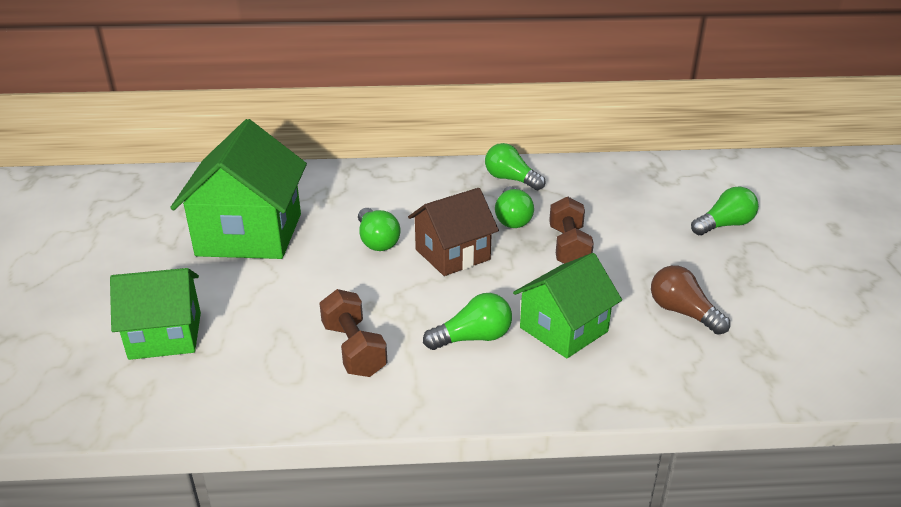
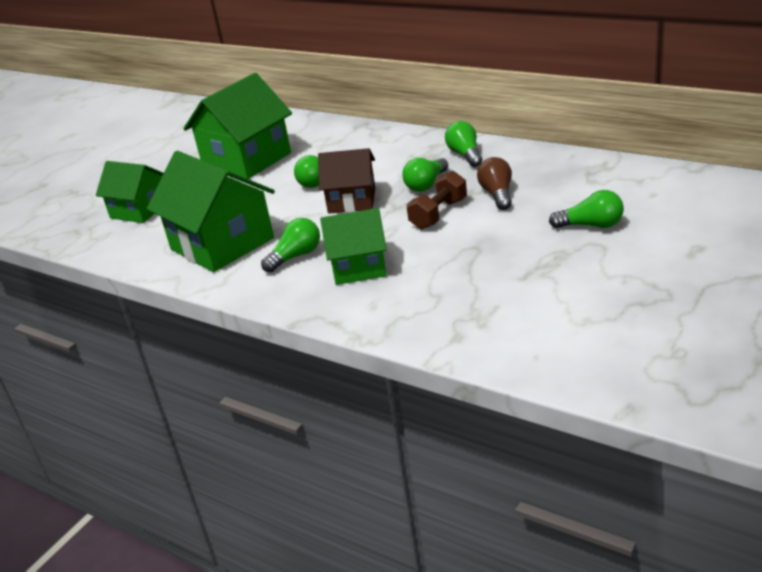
camera: 40 degrees right, 0 degrees up
brown dumbbell [319,289,387,377] -> green house [147,151,275,272]
green light bulb [423,293,512,350] -> green light bulb turned 60 degrees counterclockwise [261,218,320,273]
brown light bulb [651,265,730,335] -> brown light bulb moved to [477,157,512,210]

